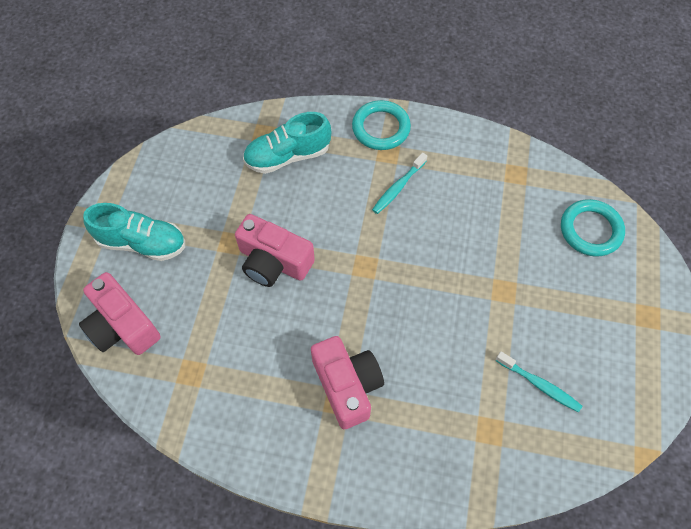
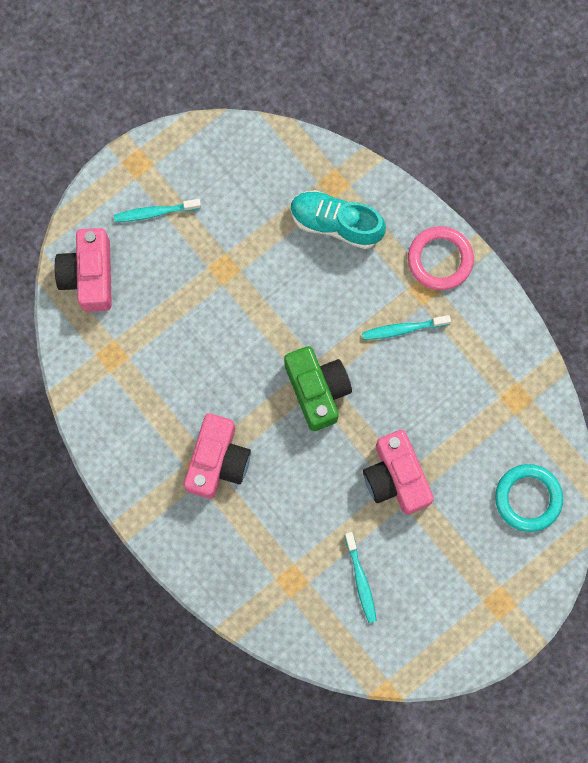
camera: 40 degrees right, 15 degrees up
turquoise shoe [83,203,185,261] -> turquoise toothbrush [114,199,201,222]
pink camera [235,214,315,287] -> pink camera moved to [363,430,434,515]
turquoise ring [352,100,411,150] -> pink ring [408,226,474,290]
none -> green camera [284,346,352,431]

